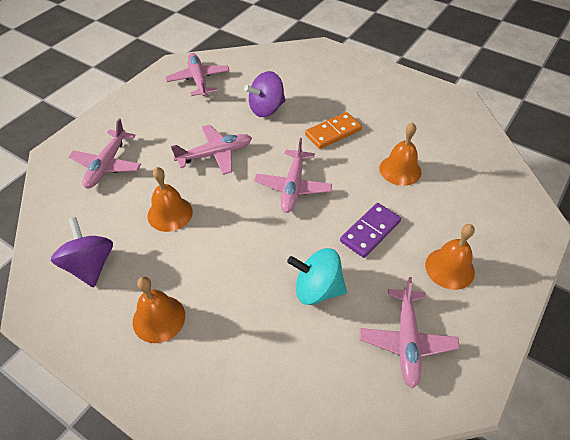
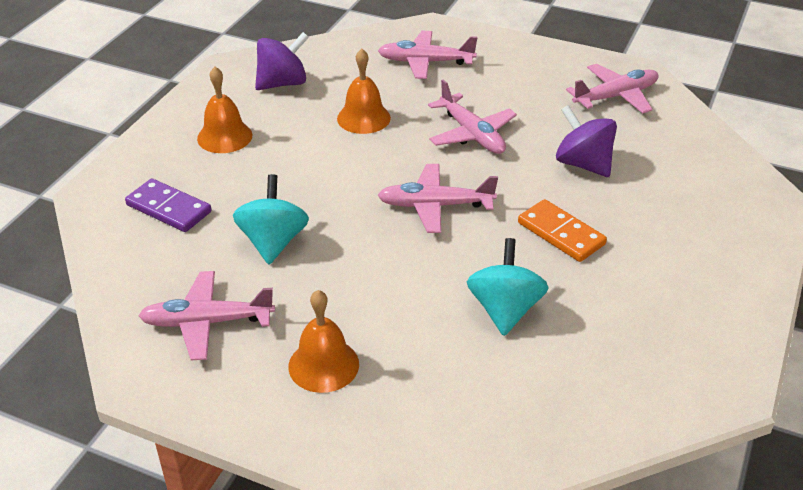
camera: 80 degrees right, 10 degrees down
purple domino [340,203,401,258] -> purple domino moved to [125,178,211,232]
orange bell [379,122,421,186] -> turquoise spinning top [467,238,548,336]

